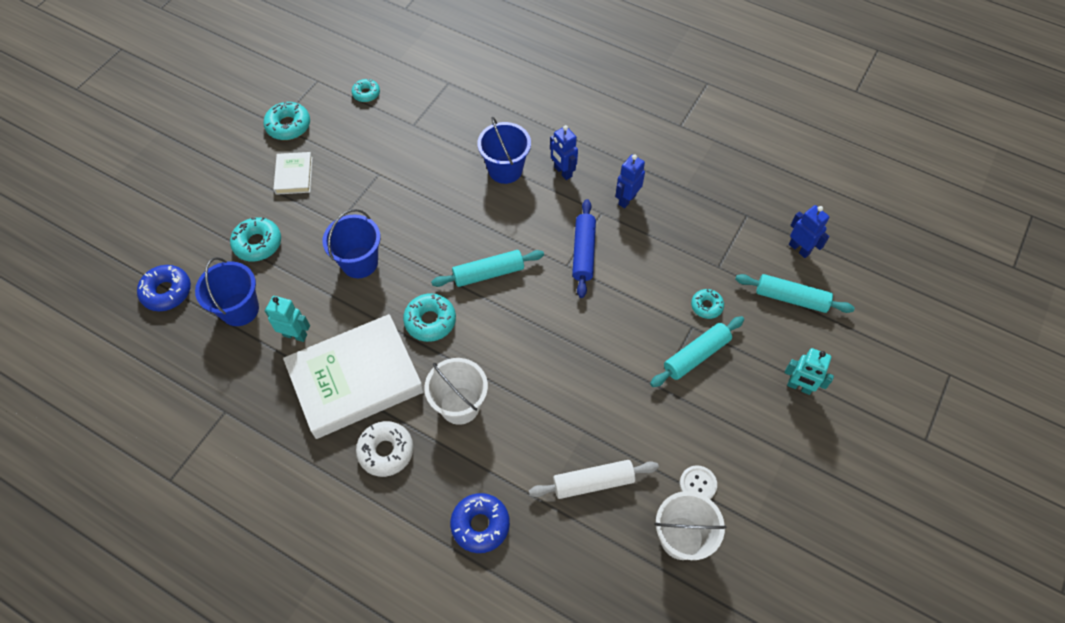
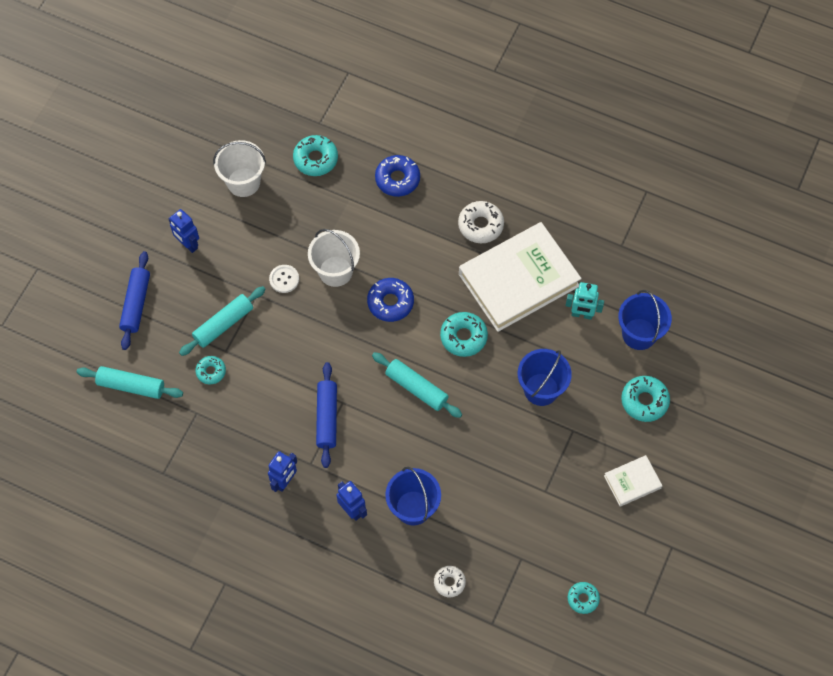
camera: 175 degrees right, 5 degrees up
blue donut [137,265,191,311] -> blue donut moved to [367,278,414,322]
turquoise donut [263,102,310,140] -> turquoise donut moved to [293,135,338,176]
white book [273,152,313,195] -> white book turned 75 degrees clockwise [604,455,663,507]
white bucket [424,358,488,425] -> white bucket moved to [308,229,360,287]
turquoise rolling pin [431,250,544,287] -> turquoise rolling pin turned 60 degrees clockwise [372,352,462,418]
white rolling pin [529,460,659,499] -> none
white button [680,465,717,499] -> white button moved to [269,265,299,293]
turquoise robot [785,348,834,395] -> blue rolling pin [119,251,150,350]
blue robot [789,205,830,258] -> blue robot moved to [168,209,199,253]
none -> white donut [434,566,466,597]

